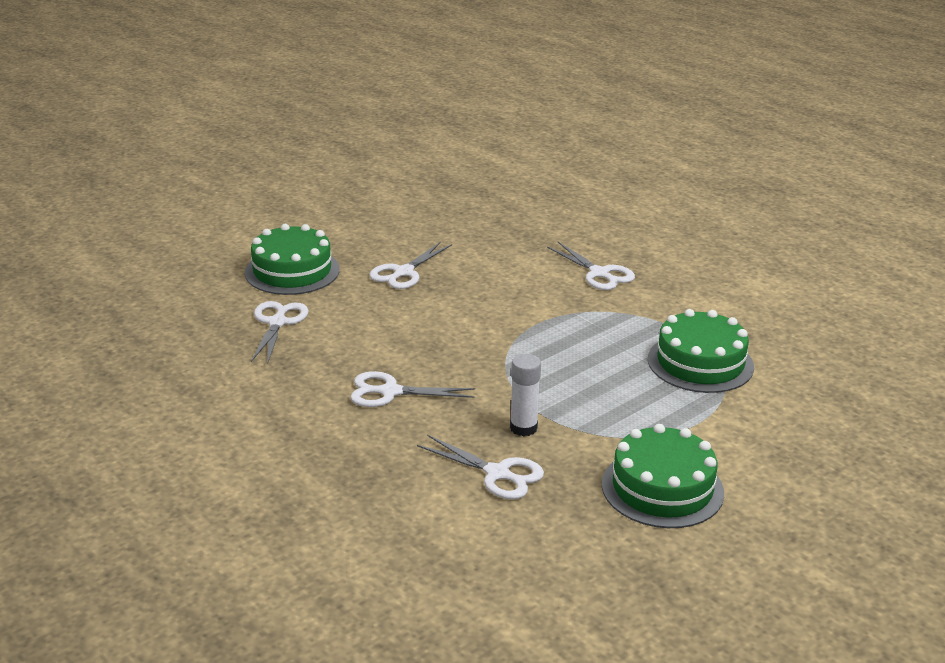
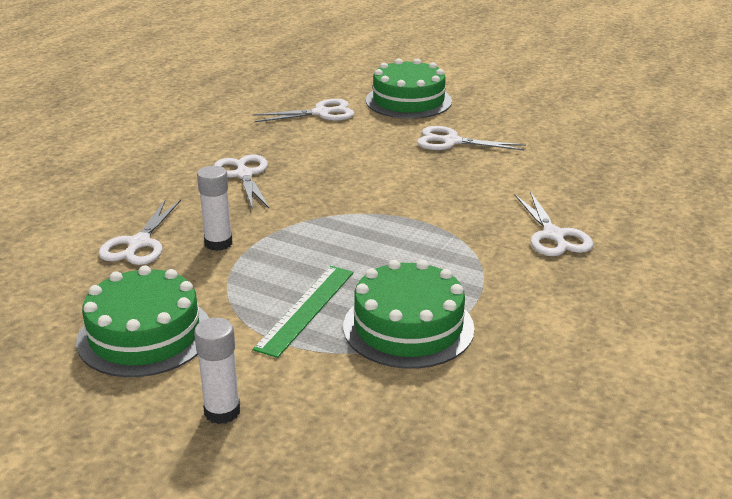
camera: 70 degrees right, 0 degrees up
white scissors [547,242,635,290] -> white scissors turned 45 degrees counterclockwise [515,191,593,256]
none -> white glue stick [194,318,240,424]
none -> green ruler [253,266,354,358]

